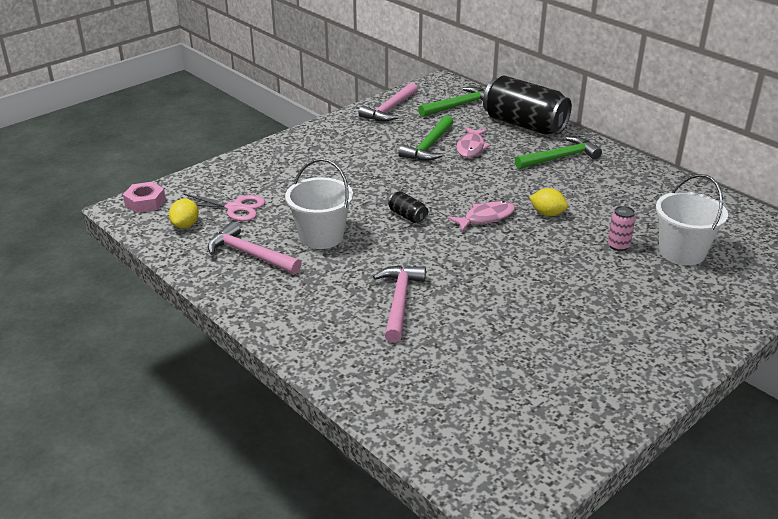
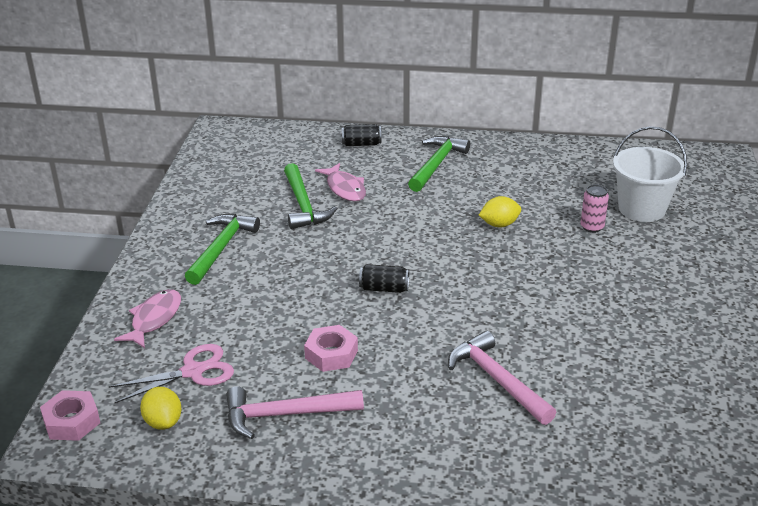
camera: 40 degrees left, 0 degrees up
white bucket [285,158,353,249] -> pink nut [304,325,358,372]
pink hammer [358,82,418,121] -> none
green hammer [418,87,485,117] -> green hammer moved to [185,214,260,285]
pink fish [448,201,515,232] -> pink fish moved to [114,289,181,348]
black can [483,76,572,135] -> black can [342,124,381,146], size x0.42

